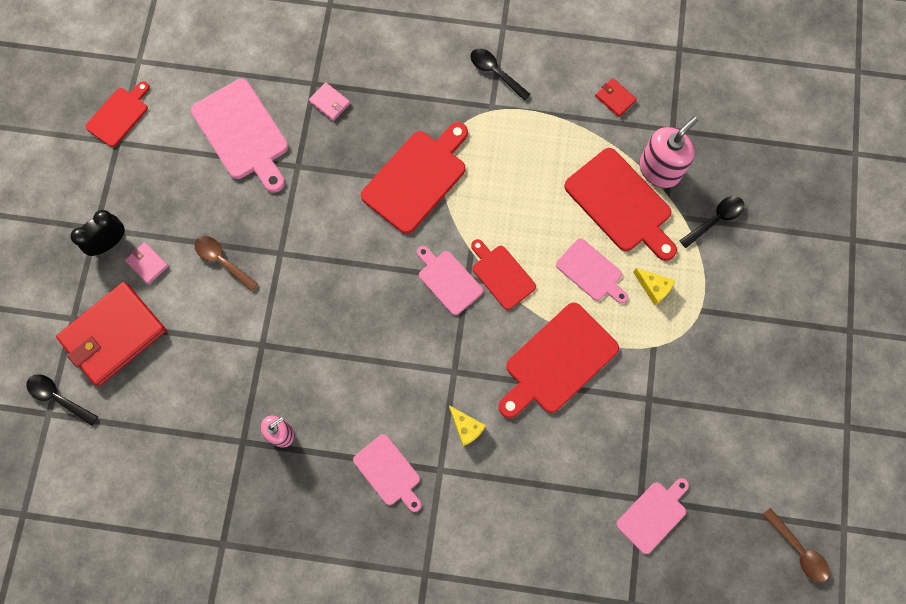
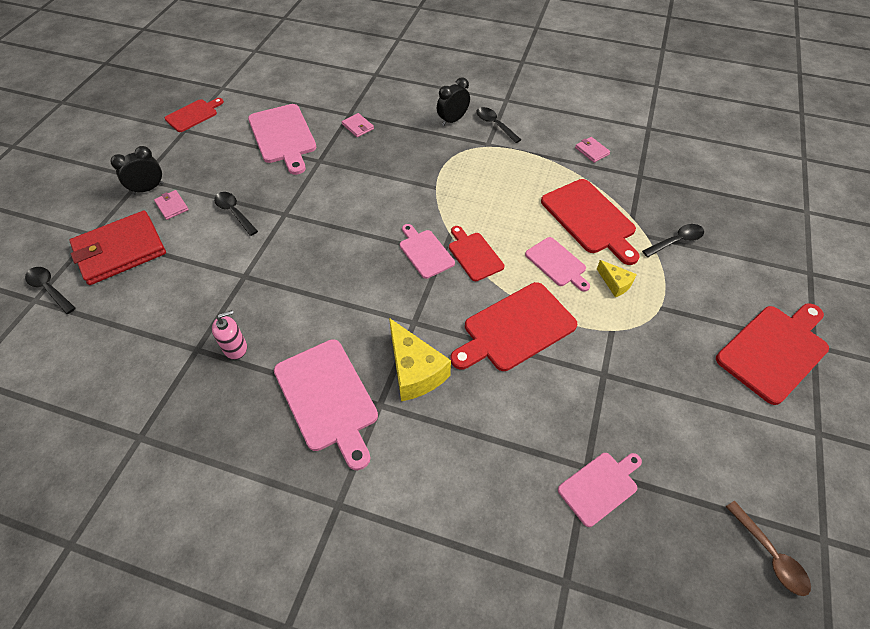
camera: 10 degrees right, 20 degrees down
brown spoon [194,236,258,292] -> black spoon [214,192,258,236]
pink cutting board [353,434,421,512] -> pink cutting board [274,339,378,470], size x1.68
red cutting board [361,122,468,234] -> red cutting board moved to [716,303,829,405]
yellow cheese [449,405,486,446] -> yellow cheese [389,318,451,401], size x1.87
red wallet [595,78,637,117] -> pink wallet [575,137,610,163]
pink soap dispenser [639,117,698,188] -> none
none -> black clock [437,77,470,126]

